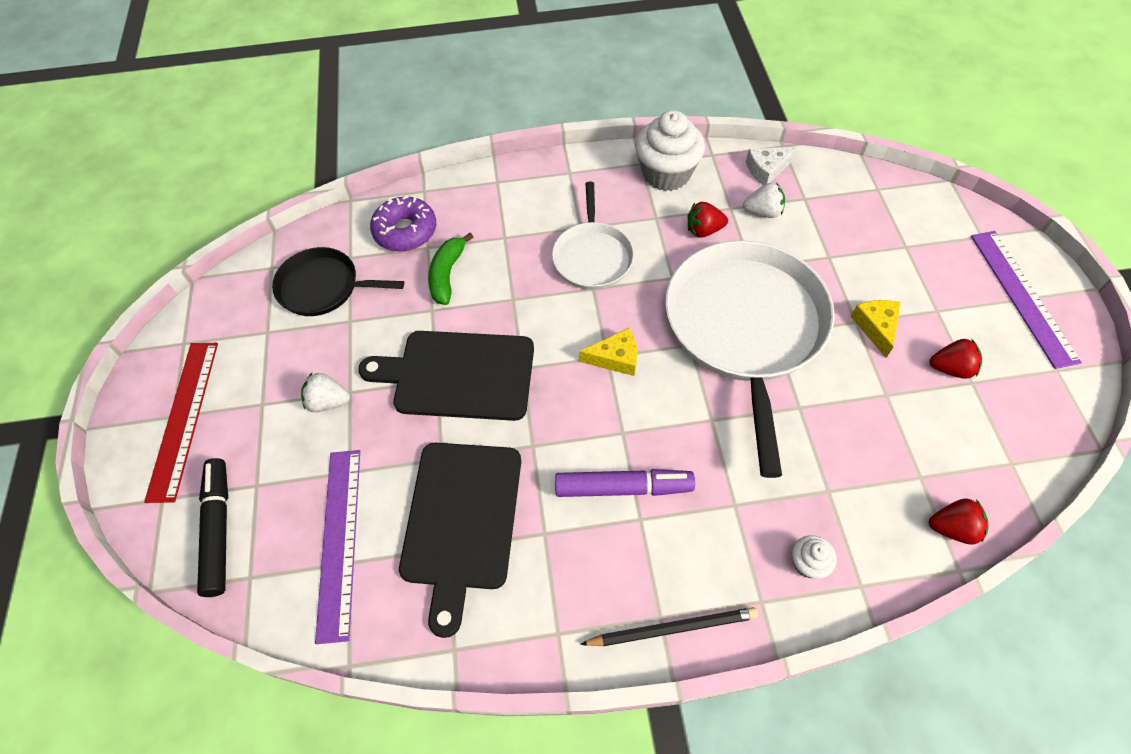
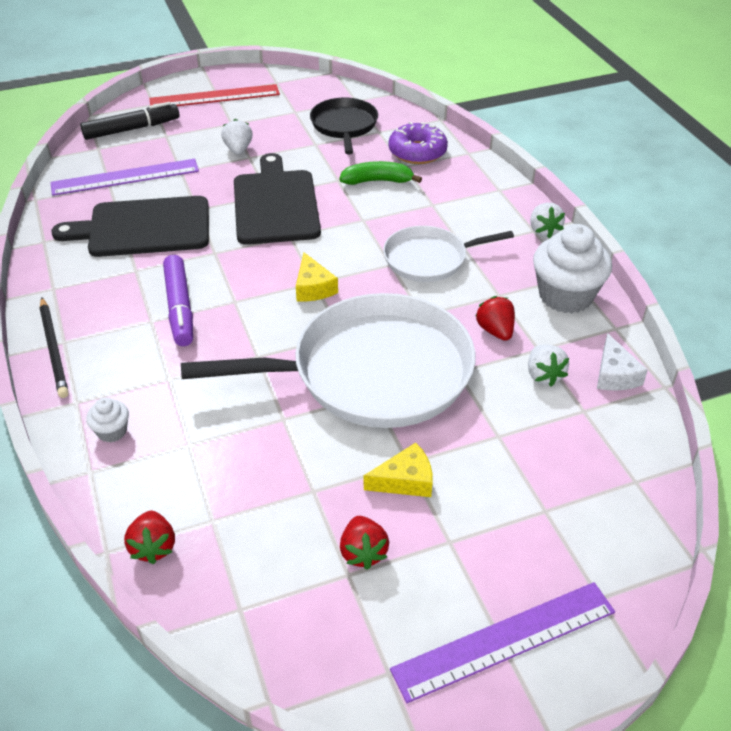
camera: 75 degrees right, 15 degrees down
white cheese [746,147,798,185] -> white cheese turned 150 degrees counterclockwise [597,333,648,391]
none -> white strawberry [530,203,565,238]

